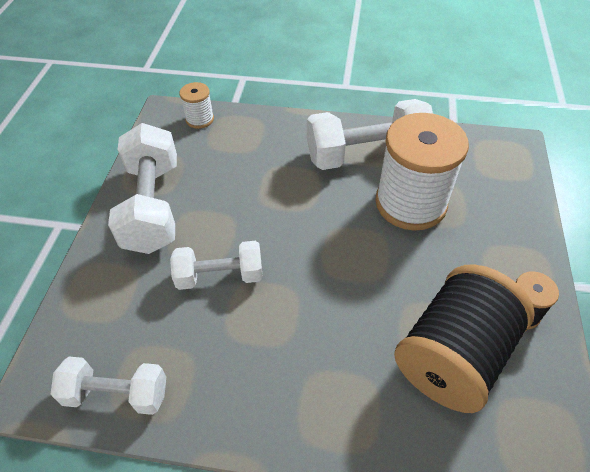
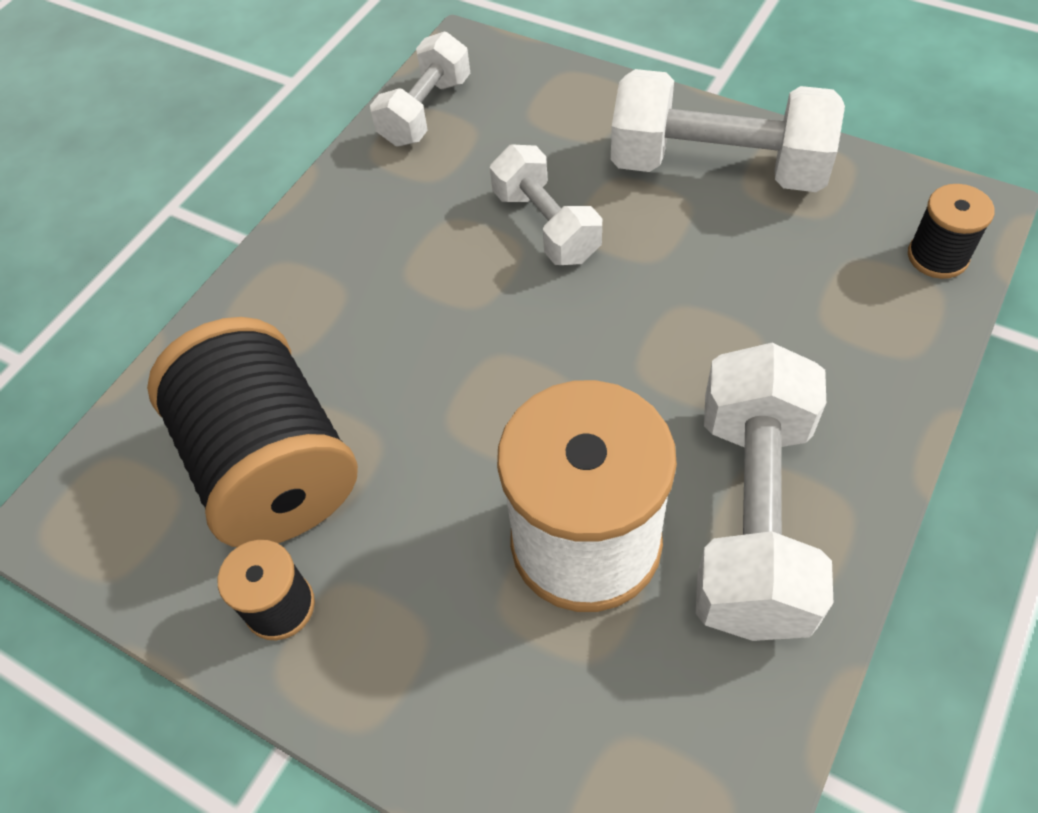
camera: 115 degrees right, 5 degrees up
white dumbbell [170,241,263,290] -> white dumbbell turned 45 degrees counterclockwise [490,144,602,265]
white spool [179,82,214,129] -> black spool [908,184,994,279]

